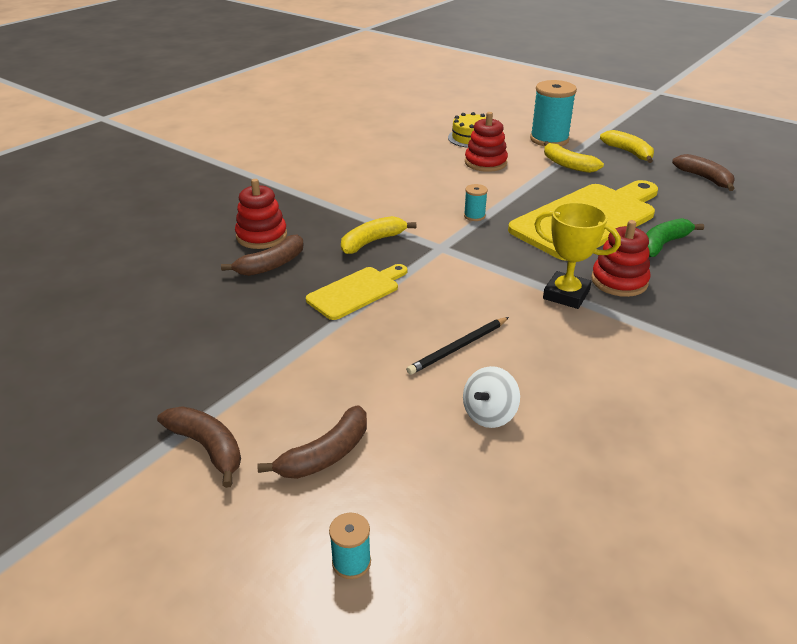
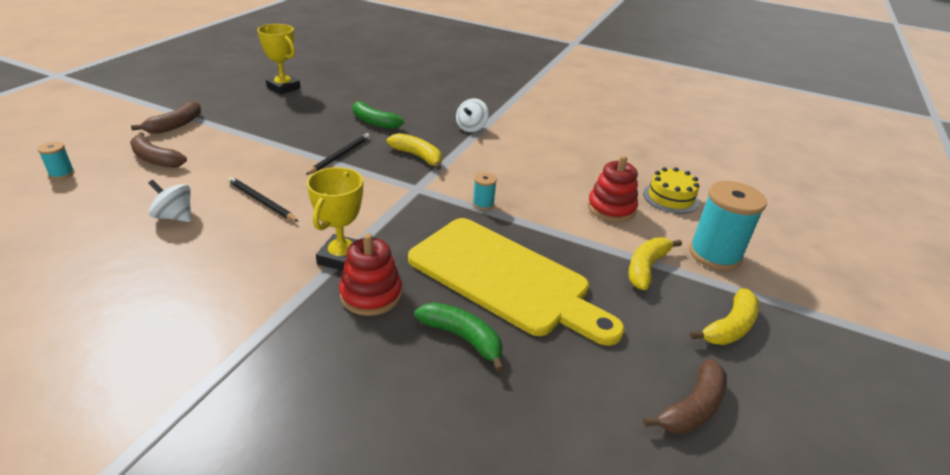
camera: 75 degrees right, 0 degrees up
brown banana [221,234,304,276] -> green banana [353,99,404,129]
red stacking toy [235,179,287,249] -> none
yellow cutting board [306,264,407,320] -> black pencil [306,133,370,175]
none -> yellow trophy [257,24,301,95]
none -> white spinning top [456,98,489,132]

